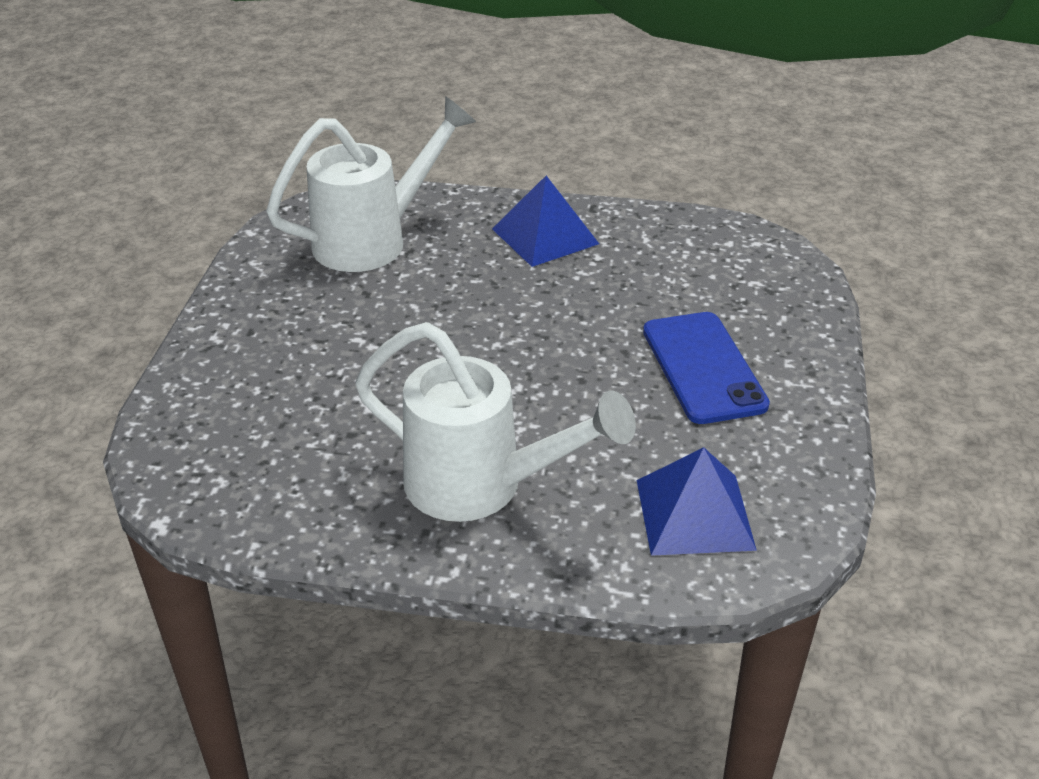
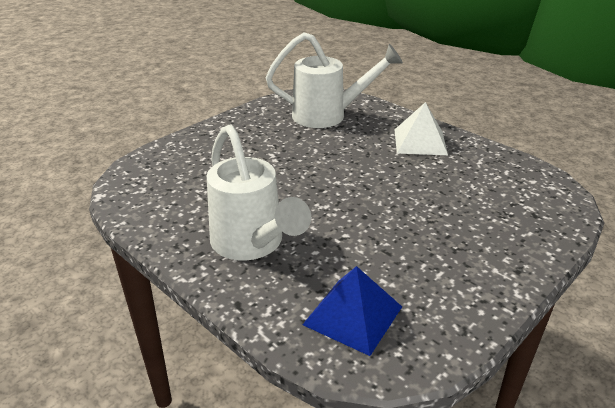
camera: 35 degrees right, 5 degrees down
blue pyramid [492,176,599,267] -> white pyramid [394,102,448,155]
blue phone [643,312,770,424] -> none

